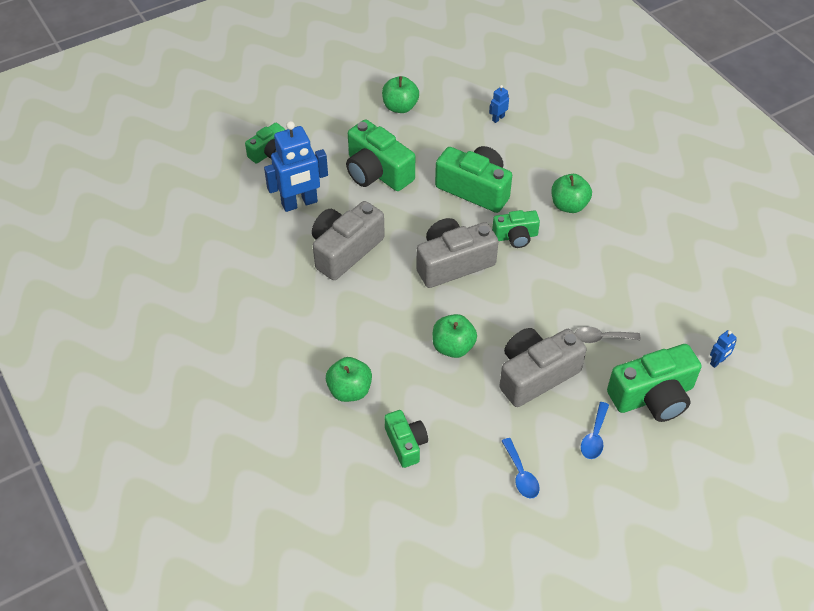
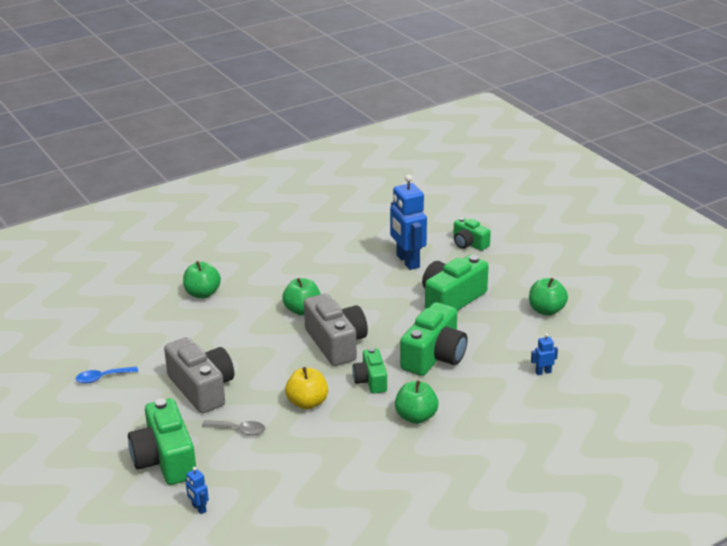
camera: 90 degrees right, 20 degrees down
grey camera [312,201,385,280] -> none
green camera [385,410,428,468] -> none
green apple [432,314,477,358] -> green apple moved to [283,278,320,316]
blue robot [489,85,509,123] -> blue robot turned 60 degrees counterclockwise [531,333,558,375]
grey spoon [575,326,640,343] -> grey spoon turned 105 degrees clockwise [202,420,265,435]
blue spoon [581,402,609,459] -> none
none -> yellow apple [285,367,328,410]

